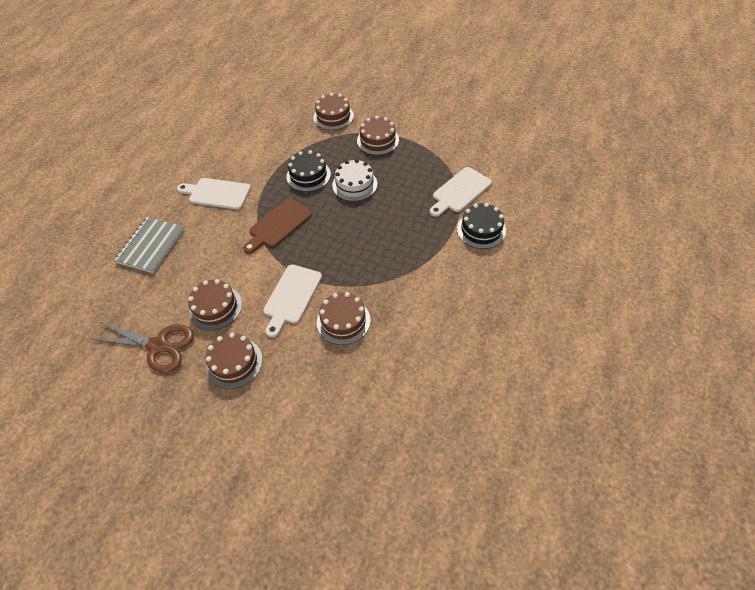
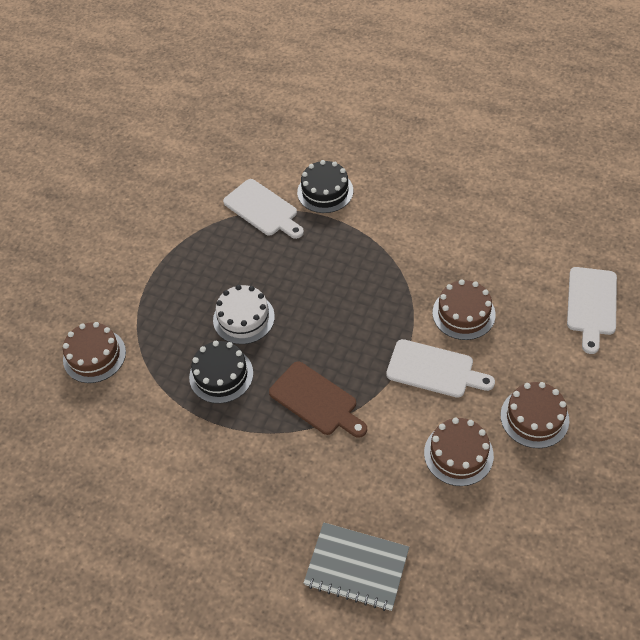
camera: 90 degrees left, 0 degrees up
brown scissors [90,322,194,373] -> none
white cutting board [177,178,251,210] -> white cutting board moved to [567,267,617,354]
brown cake [357,116,399,155] -> none

